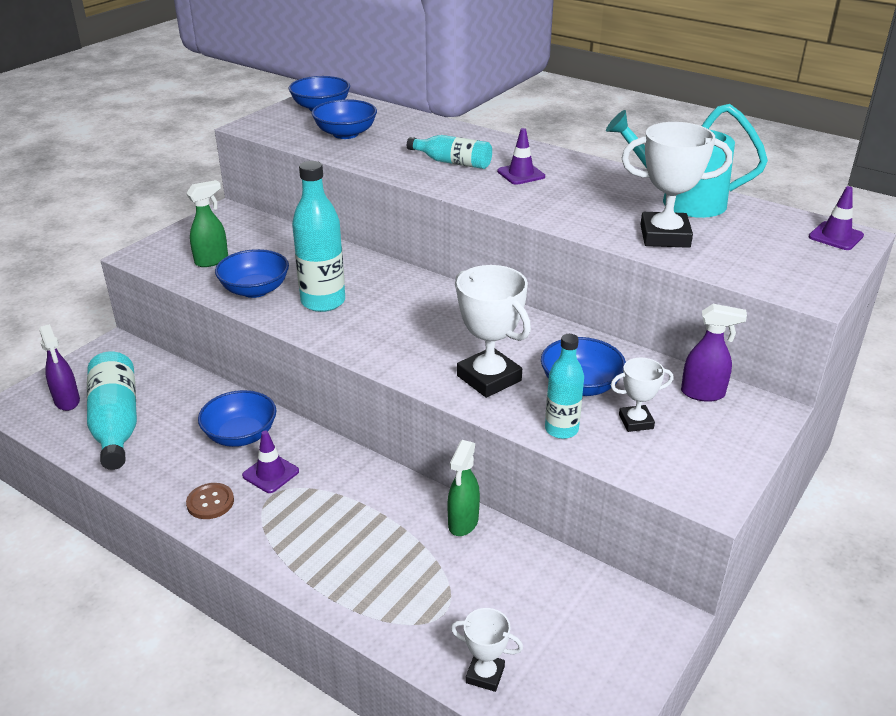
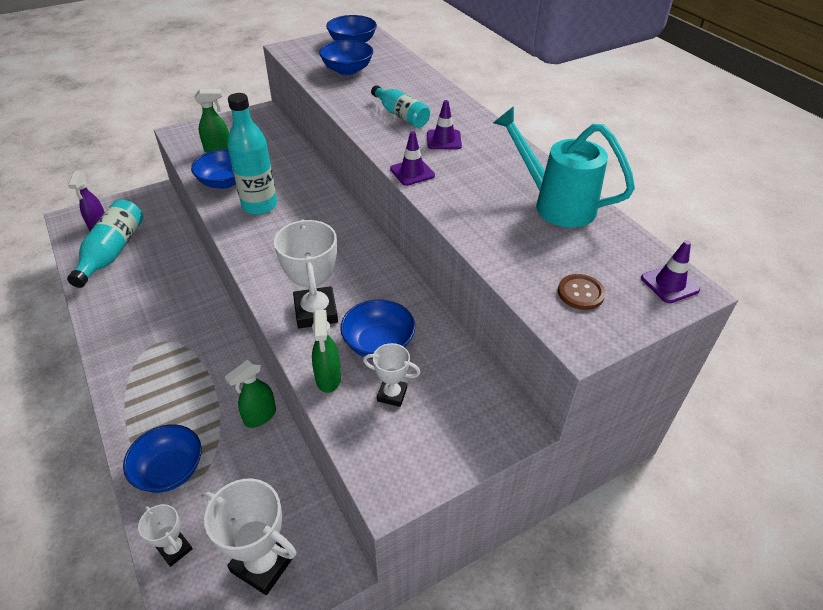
camera: 25 degrees right, 10 degrees up
brown button [186,483,234,519] -> brown button moved to [558,274,605,310]
blue bowl [198,390,277,447] -> blue bowl moved to [123,424,202,493]
purple traffic cone [242,431,299,493] -> purple traffic cone moved to [390,131,435,186]
turquoise bottle [545,334,584,439] -> green spray bottle [312,310,341,393]
white trophy [622,122,732,248] -> white trophy moved to [201,478,296,595]
purple spray bottle [681,304,747,402] -> none

